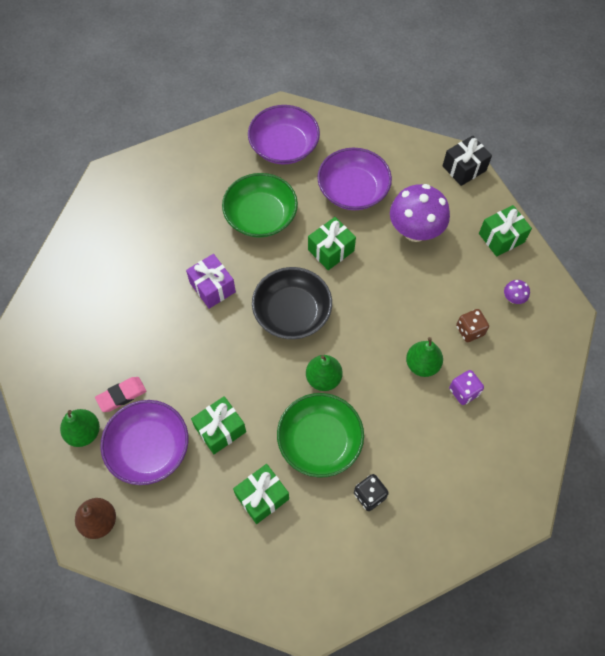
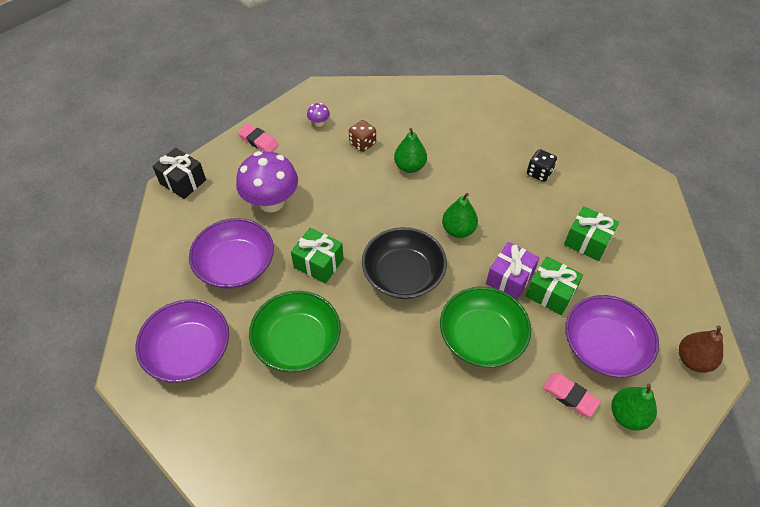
camera: 110 degrees left, 10 degrees down
purple gift [186,254,236,309] -> purple gift moved to [486,242,540,300]
green bowl [277,393,364,478] -> green bowl moved to [440,287,531,367]
purple dice [449,370,484,405] -> none
green gift [479,205,532,257] -> pink eraser [238,124,279,152]

